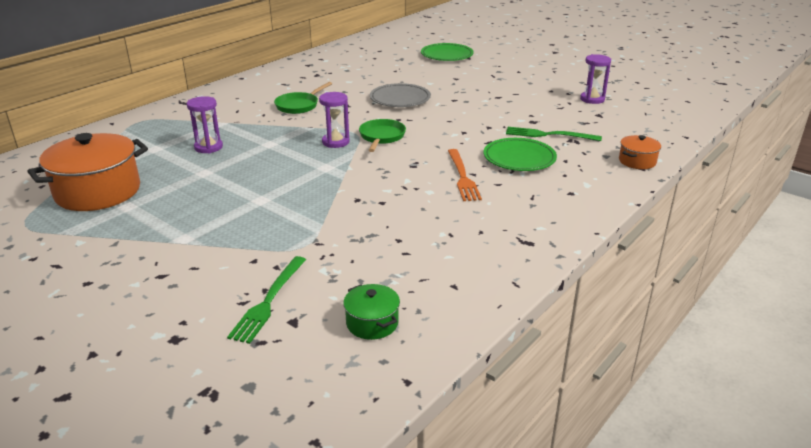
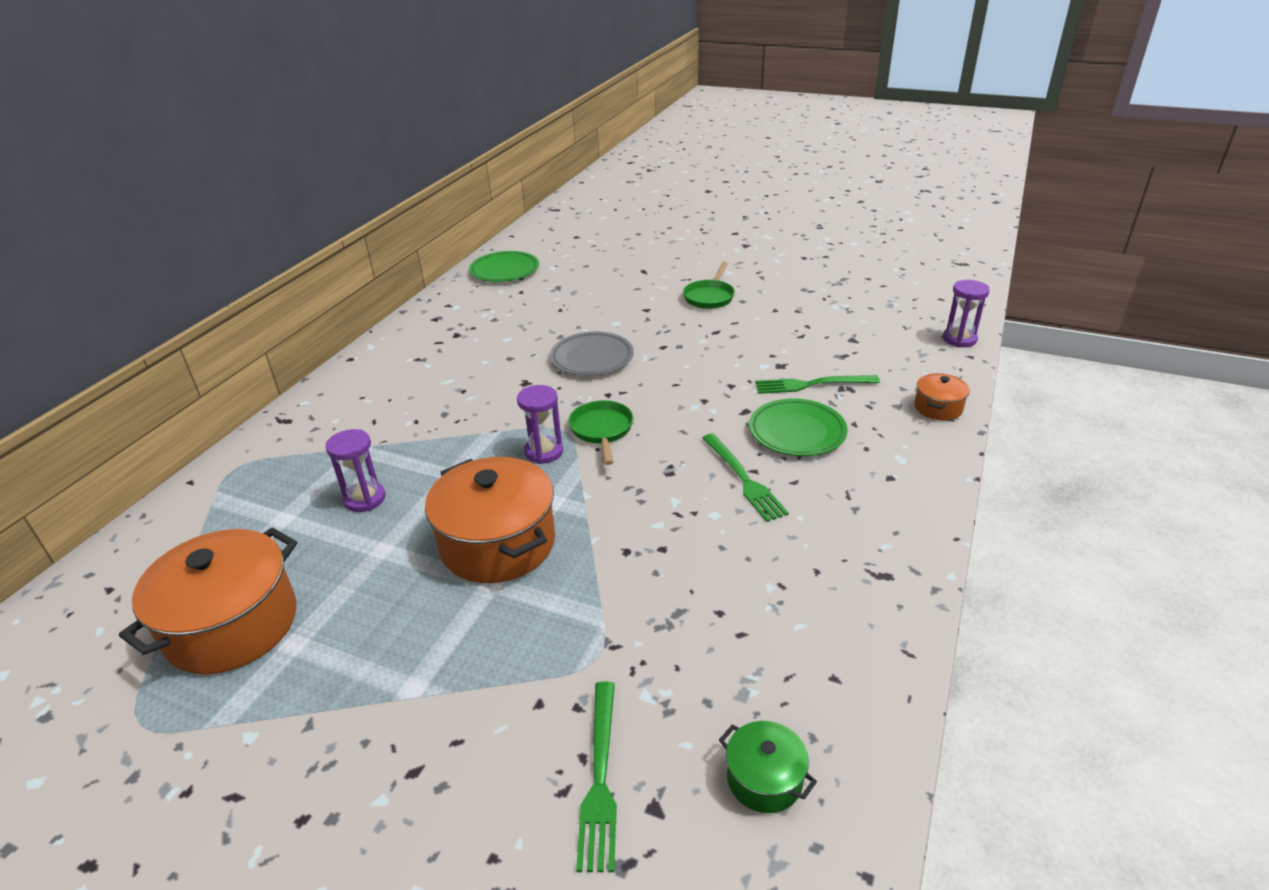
camera: 15 degrees left, 5 degrees up
green pan [274,82,332,114] -> green pan moved to [683,262,735,309]
green plate [421,43,474,61] -> green plate moved to [469,251,539,282]
orange fork [448,149,482,201] -> green fork [702,434,789,522]
purple hourglass [580,54,611,104] -> purple hourglass moved to [943,280,990,347]
none -> orange pot [425,457,555,583]

